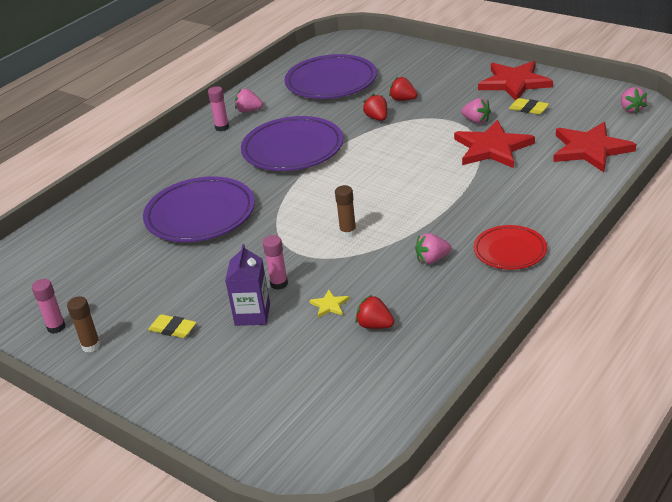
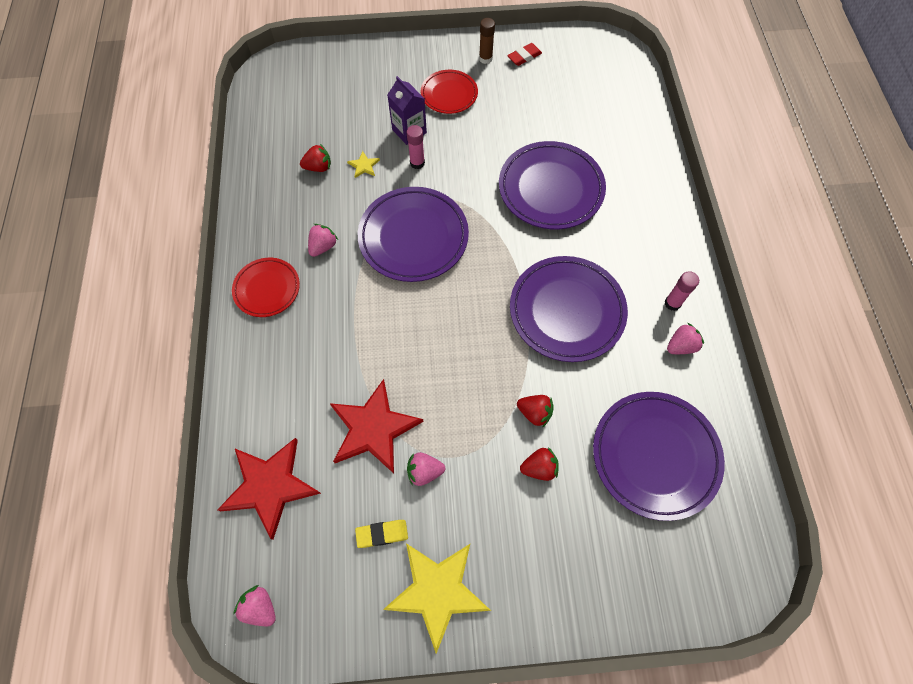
camera: 135 degrees right, 30 degrees up
pink glue stick [32,279,66,334] -> red eraser [507,43,542,66]
yellow eraser [148,314,197,338] -> red plate [421,70,478,114]
brown glue stick [335,185,357,238] -> purple plate [358,187,469,282]
red star [478,61,553,101] -> yellow star [383,543,491,654]

